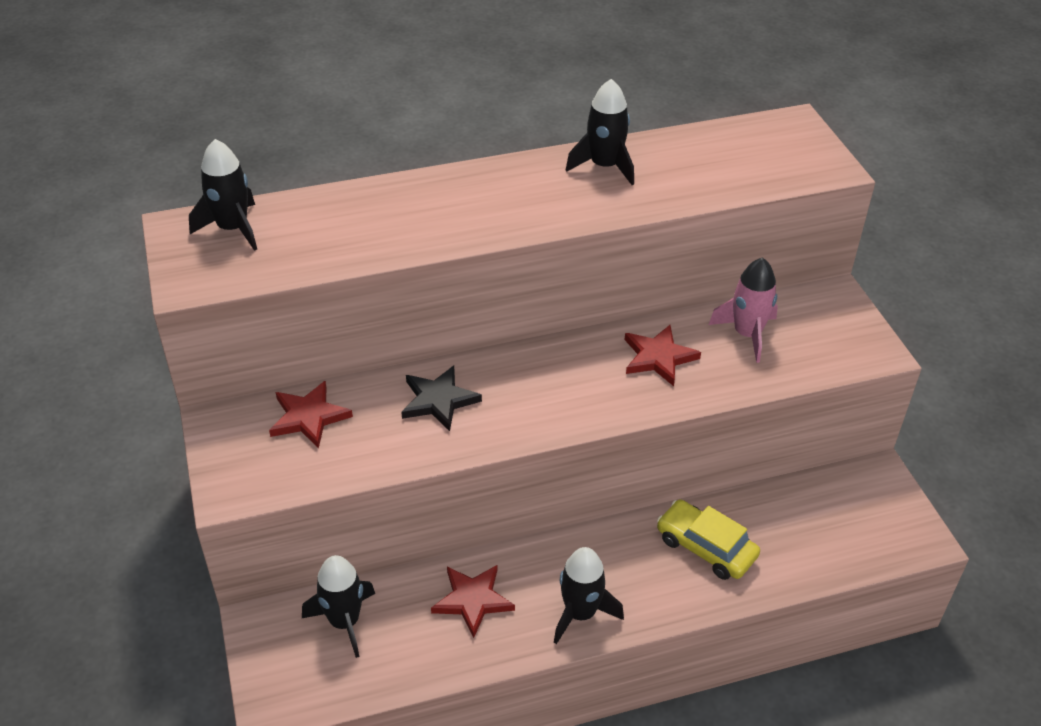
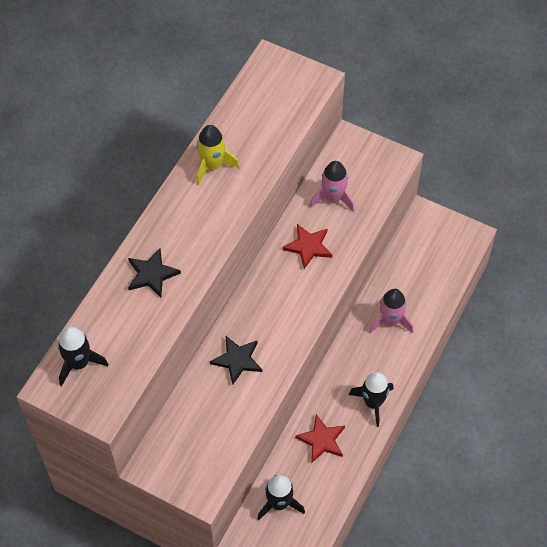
camera: 45 degrees left, 15 degrees up
red star [269,381,353,449] -> none
black rocket [566,79,634,185] -> yellow rocket [196,125,240,185]
yellow car [657,499,760,580] -> pink rocket [369,289,413,333]
none -> black star [128,248,181,298]

